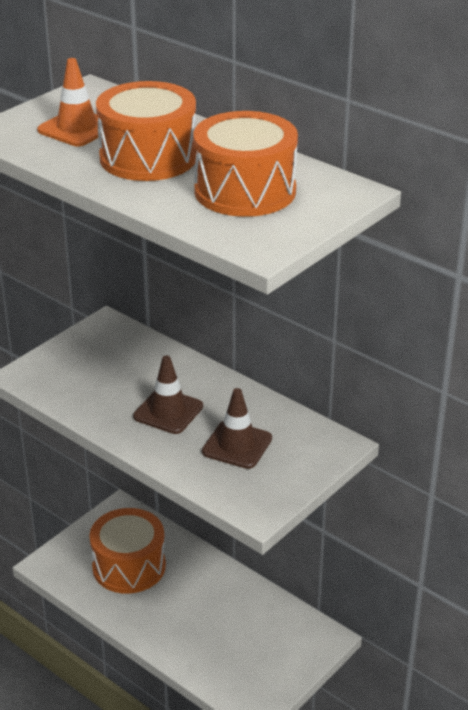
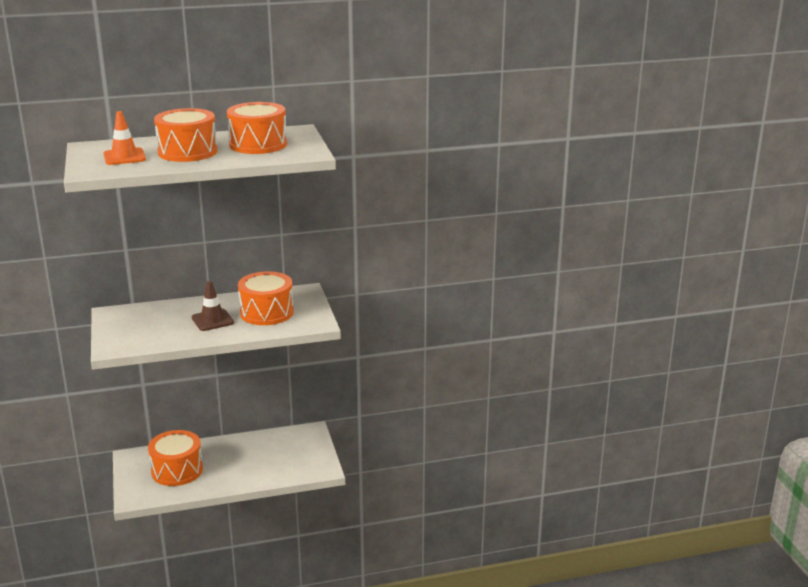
camera: 55 degrees left, 10 degrees down
brown traffic cone [202,388,272,469] -> orange drum [238,271,294,325]

